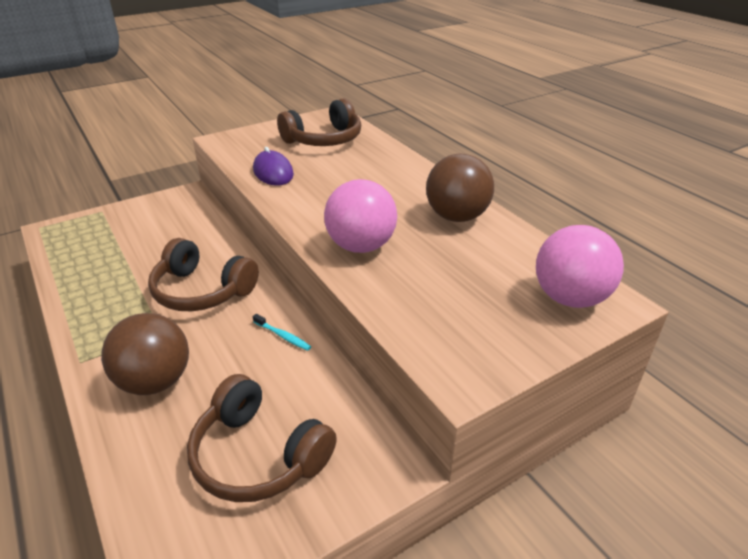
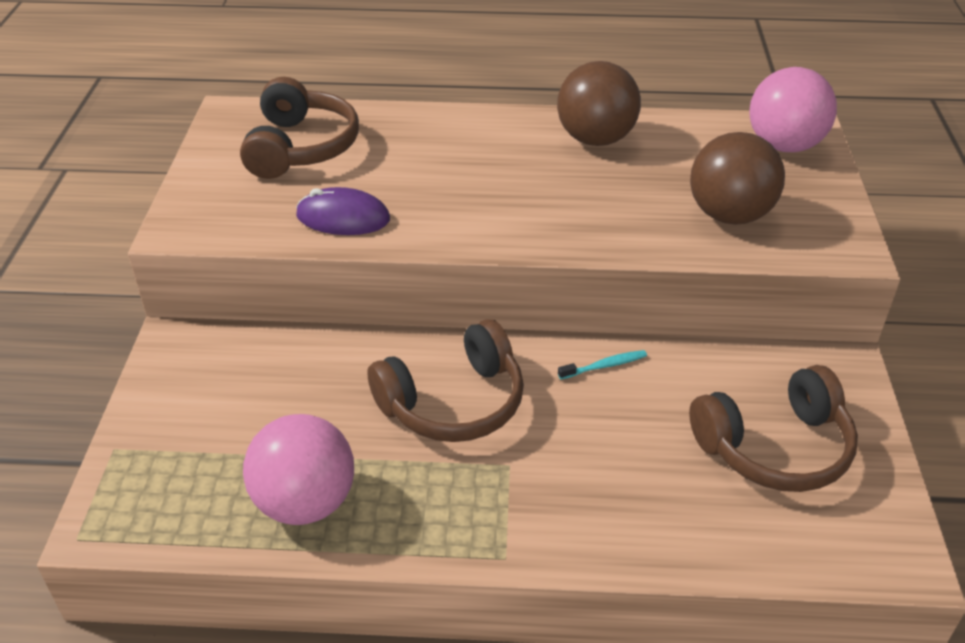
camera: 55 degrees left, 5 degrees up
brown ball [101,313,189,395] -> brown ball moved to [690,132,785,225]
pink ball [324,179,397,253] -> pink ball moved to [243,414,354,525]

